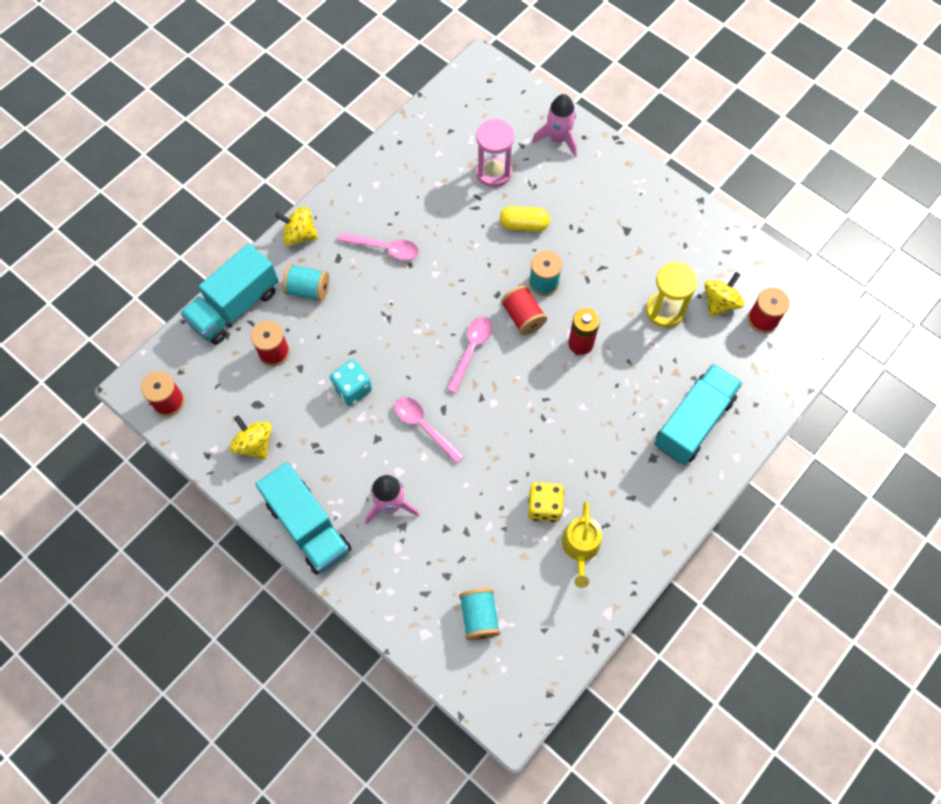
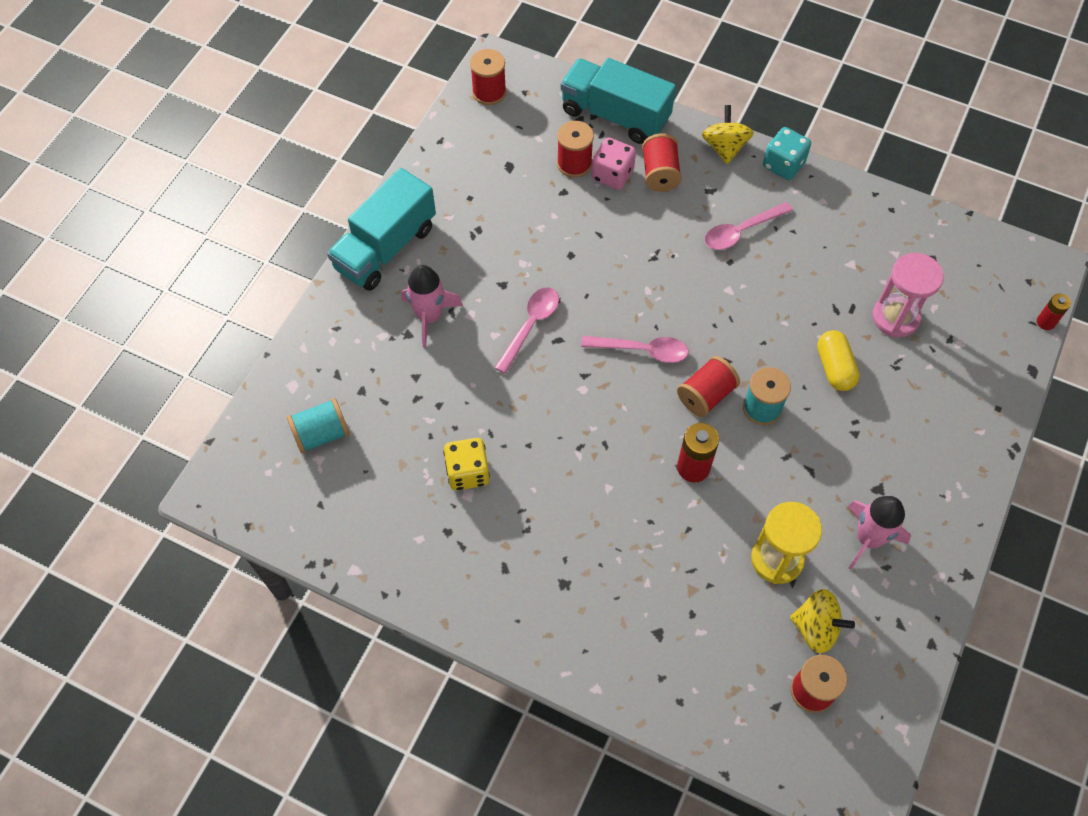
camera: 75 degrees right, 5 degrees down
yellow spinning top [230,415,272,460] -> none
turquoise spool [282,264,329,302] -> red spool [642,133,682,192]
turquoise dice [330,360,372,406] -> turquoise dice moved to [763,127,811,180]
pink spoon [338,233,419,260] -> pink spoon turned 60 degrees clockwise [705,202,793,250]
pink rocket [532,94,577,157] -> pink rocket moved to [847,496,911,570]
yellow watering can [562,501,602,588] -> none
turquoise truck [654,364,743,465] -> none
none -> pink dice [592,137,636,190]
none -> red battery [1037,294,1071,330]

